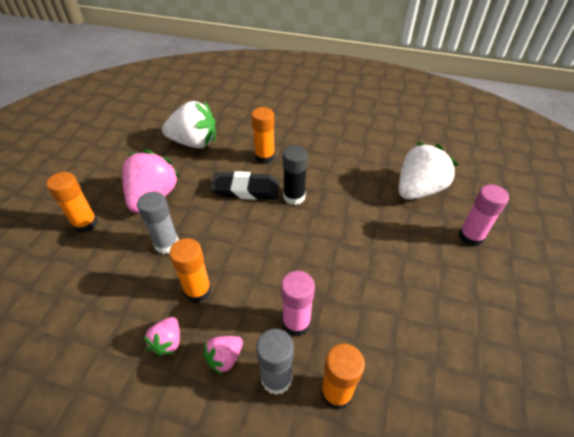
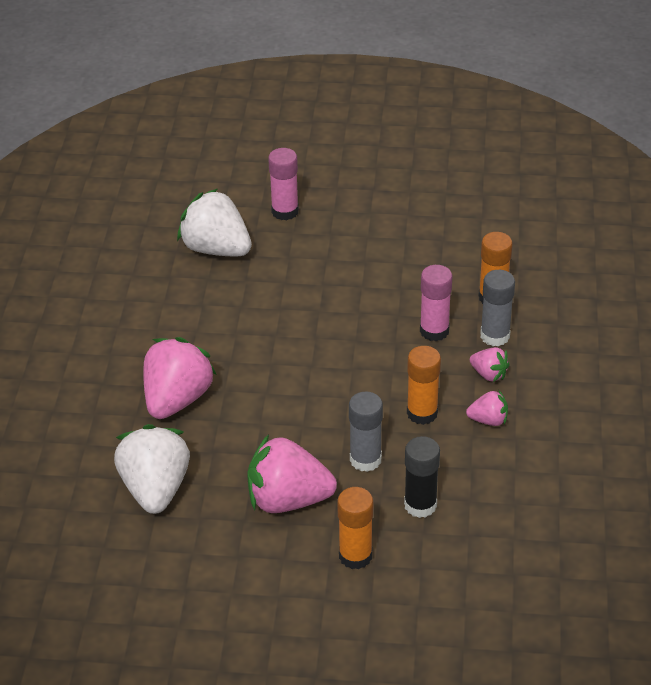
camera: 100 degrees left, 5 degrees down
black eraser [211,171,280,200] -> none
orange glue stick [251,107,275,164] -> pink strawberry [143,337,217,419]
black glue stick [283,145,308,205] -> black glue stick moved to [404,436,440,518]

